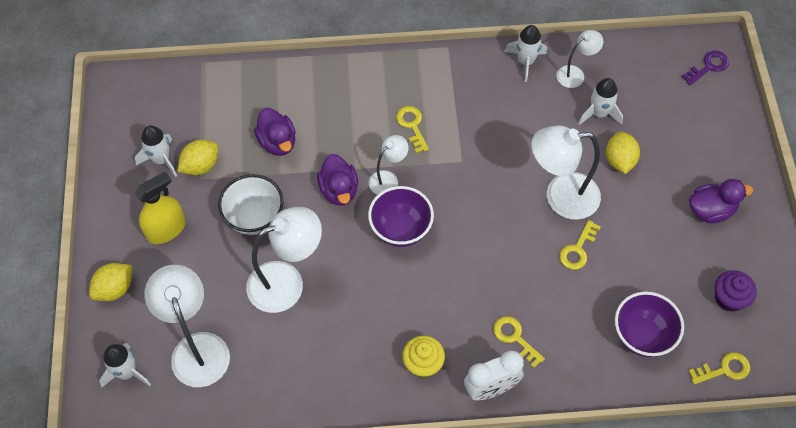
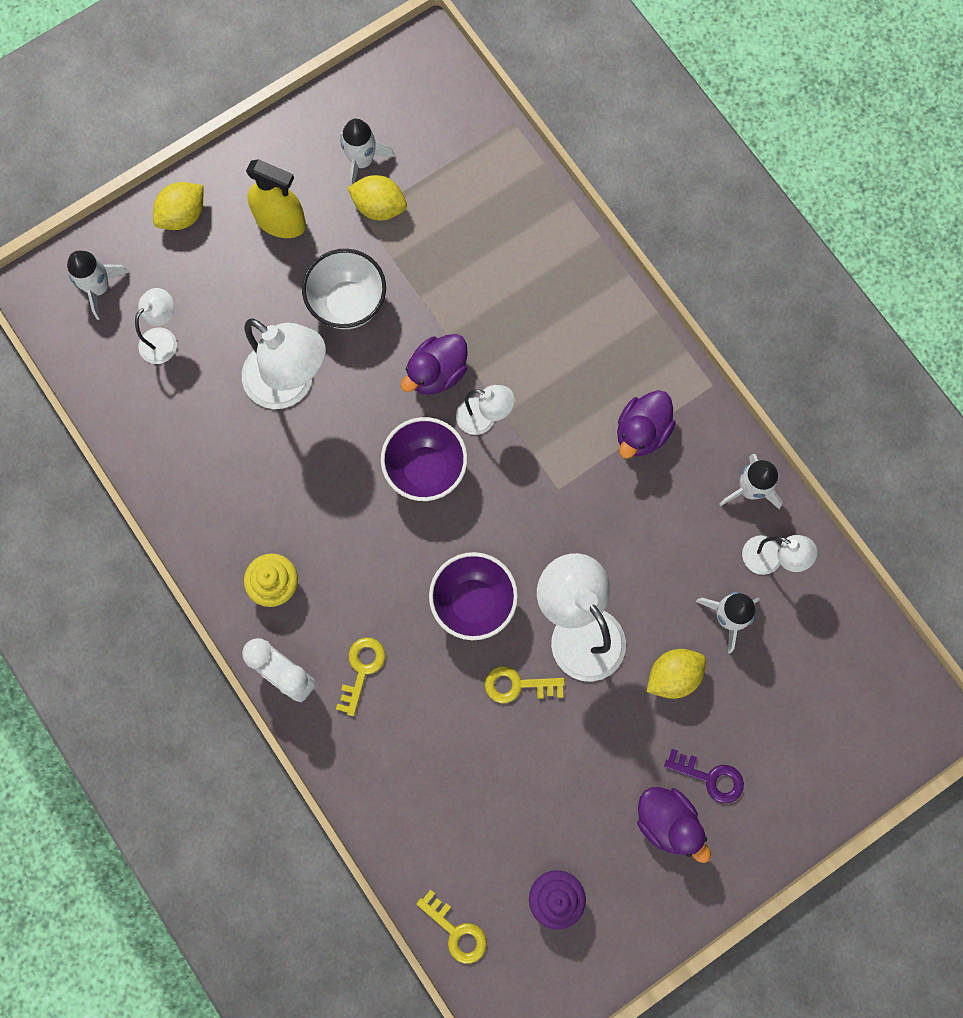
camera: 60 degrees right, 15 degrees up
yellow lemon [89,263,132,301] -> yellow lemon turned 60 degrees counterclockwise [153,182,204,230]
white lamp [144,265,230,387] -> white lamp [135,288,177,364], size x0.54
purple duck [254,108,296,156] -> purple duck moved to [617,390,676,459]
yellow key [396,106,429,153] -> none
purple bowl [615,291,684,357] -> purple bowl moved to [429,552,518,640]
purple key [682,51,729,85] -> purple key moved to [664,749,744,803]

